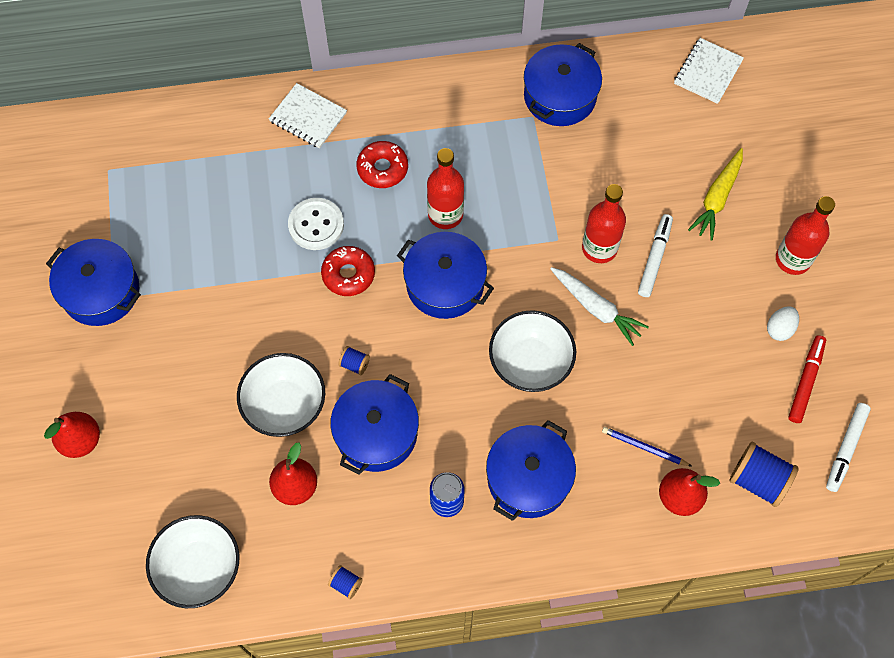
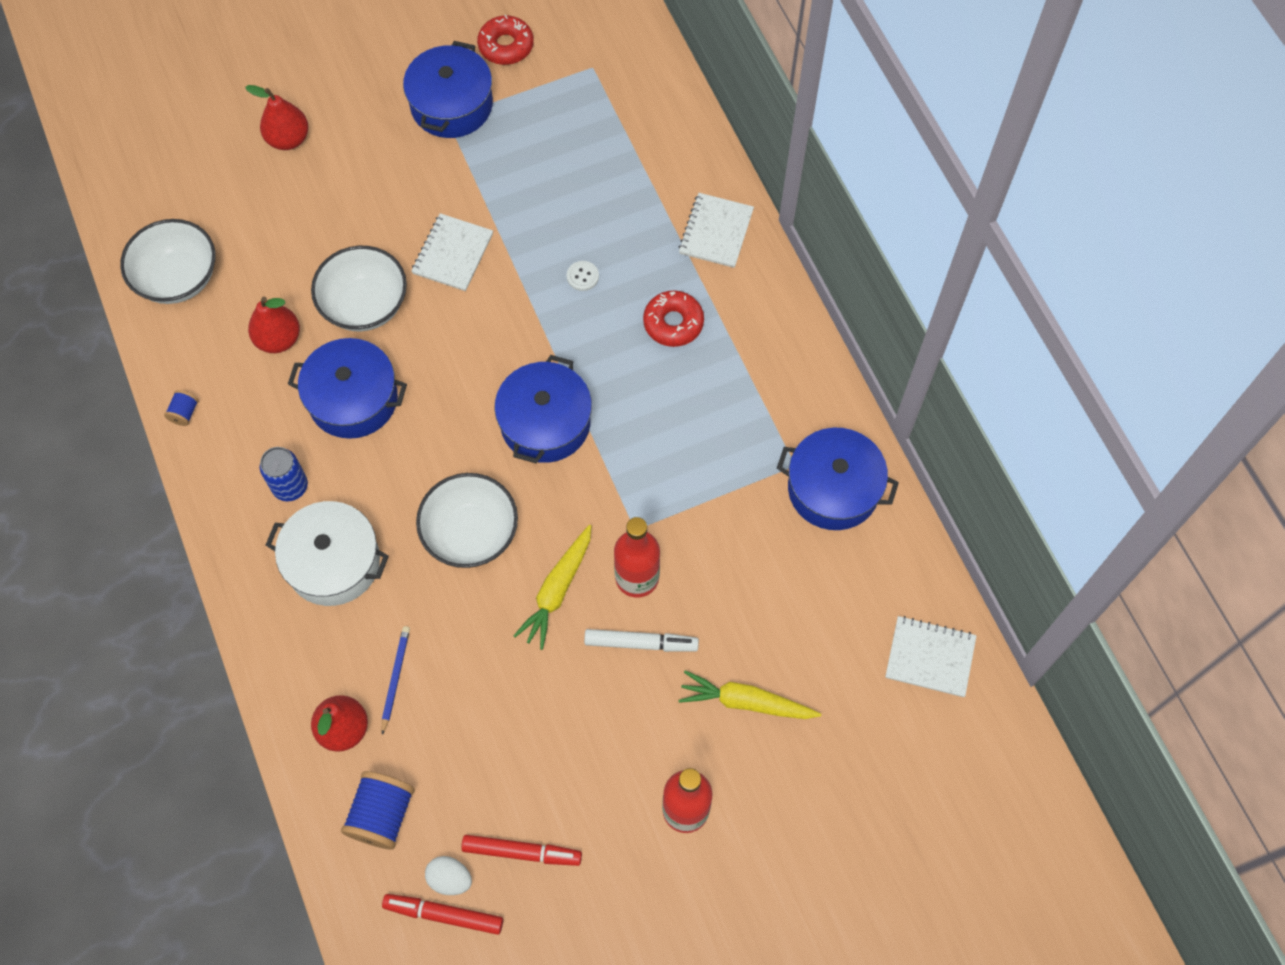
camera: 75 degrees right, 0 degrees up
white button [288,198,344,250] -> white button [567,261,599,291], size x0.51
red donut [321,246,375,296] -> red donut moved to [477,15,534,65]
blue spool [338,346,370,375] -> none
red bottle [427,148,464,229] -> none
blue pot [486,420,576,521] -> white pot [266,501,389,606]
white carrot [550,267,649,346] -> yellow carrot [514,525,591,650]
white egg [767,306,799,341] -> white egg moved to [425,856,472,895]
white marker [826,403,871,492] -> red marker [382,894,503,935]
none -> white notebook [411,213,493,291]

